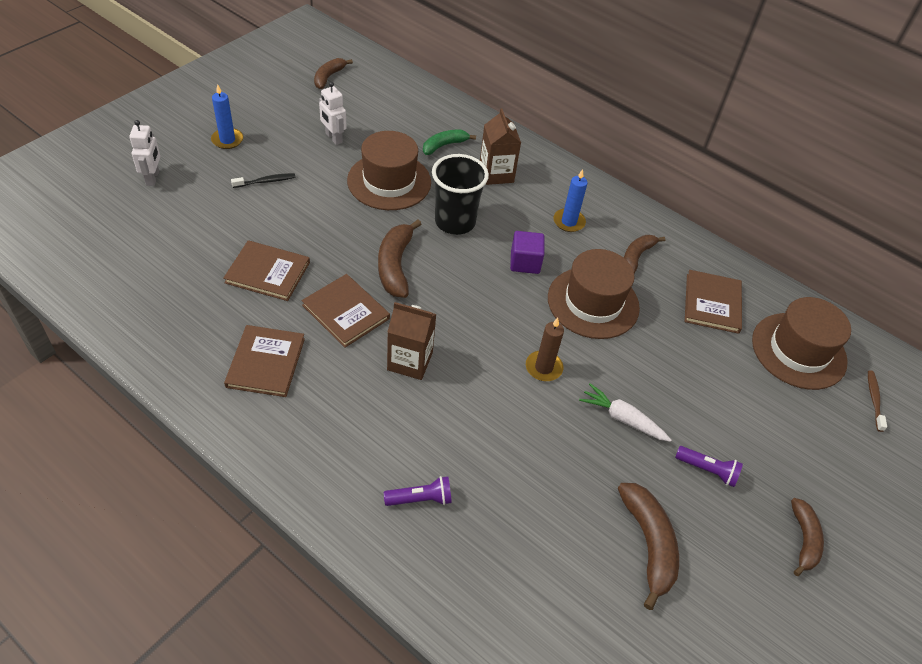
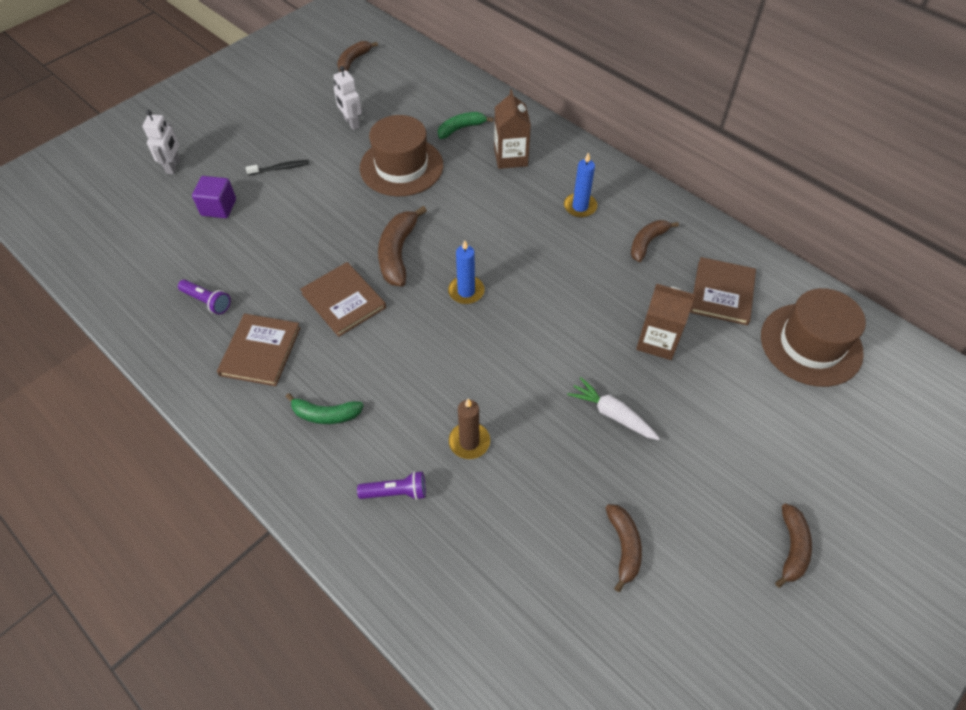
camera: 10 degrees right, 5 degrees up
blue candle [211,84,243,149] -> blue candle moved to [448,240,485,304]
brown book [223,240,310,301] -> none
brown carton [387,302,436,380] -> brown carton moved to [636,284,696,360]
black cup [432,154,489,235] -> none
purple cube [510,231,544,274] -> purple cube moved to [192,176,236,218]
brown candle [526,318,564,381] -> brown candle moved to [449,399,490,459]
brown hat [548,249,640,339] -> none
brown banana [618,483,679,610] -> brown banana [606,504,642,592], size x0.66
purple flashlight [675,446,743,487] -> purple flashlight moved to [178,280,231,314]
brown toothbrush [868,371,887,432] -> none
none -> green banana [286,393,364,424]

